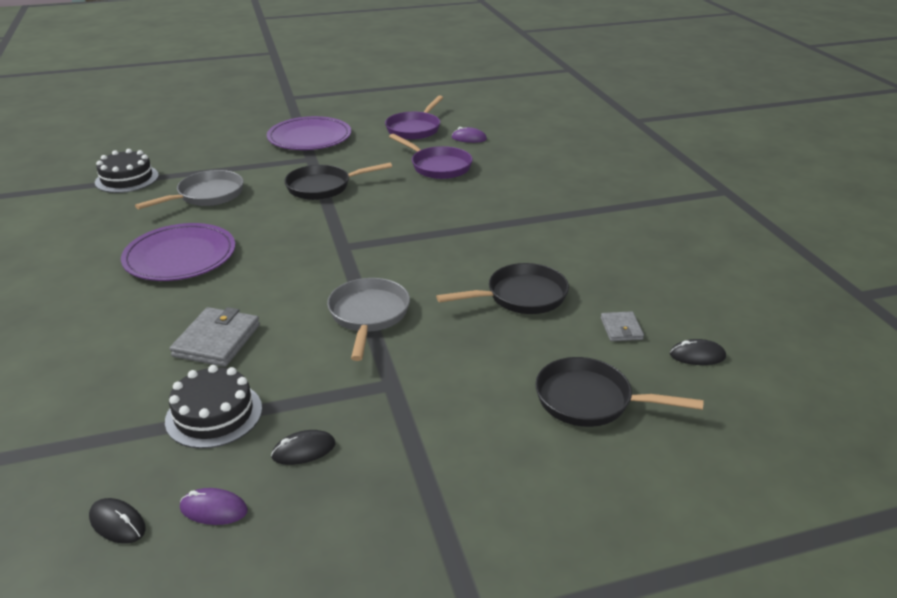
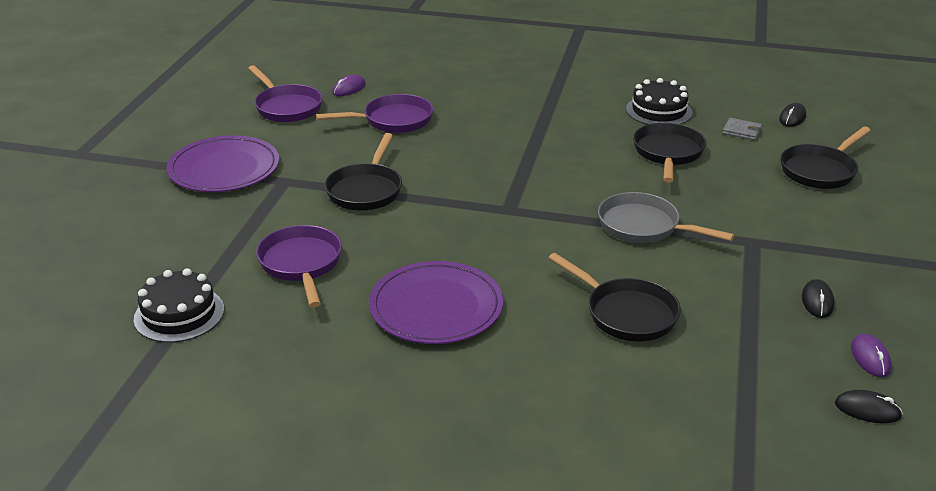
camera: 60 degrees left, 0 degrees up
black mouse [89,498,146,544] -> black mouse turned 45 degrees clockwise [835,390,903,423]
grey pan [135,170,244,209] -> purple pan [256,225,342,307]
black cake [165,365,262,449] -> black cake moved to [626,78,693,125]
grey wallet [170,307,260,367] -> black pan [548,253,681,341]
purple mouse [180,488,248,525] -> purple mouse turned 45 degrees counterclockwise [851,334,891,377]

